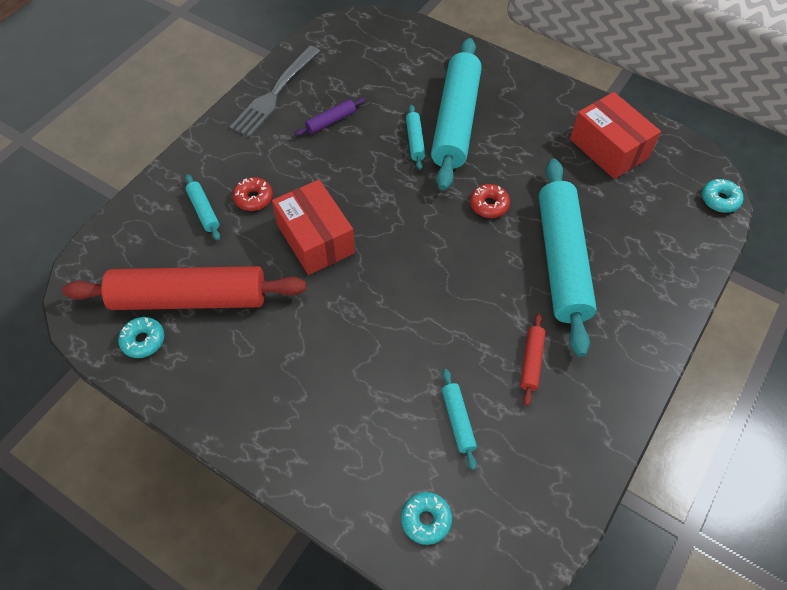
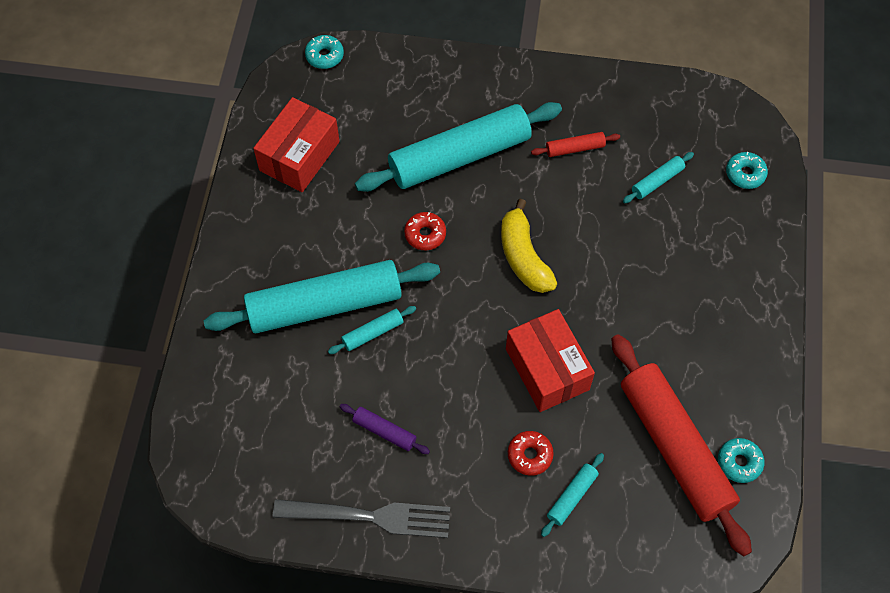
camera: 115 degrees left, 5 degrees up
red box [272,180,355,275] -> red box turned 60 degrees counterclockwise [506,309,595,412]
none -> yellow banana [501,199,558,293]

